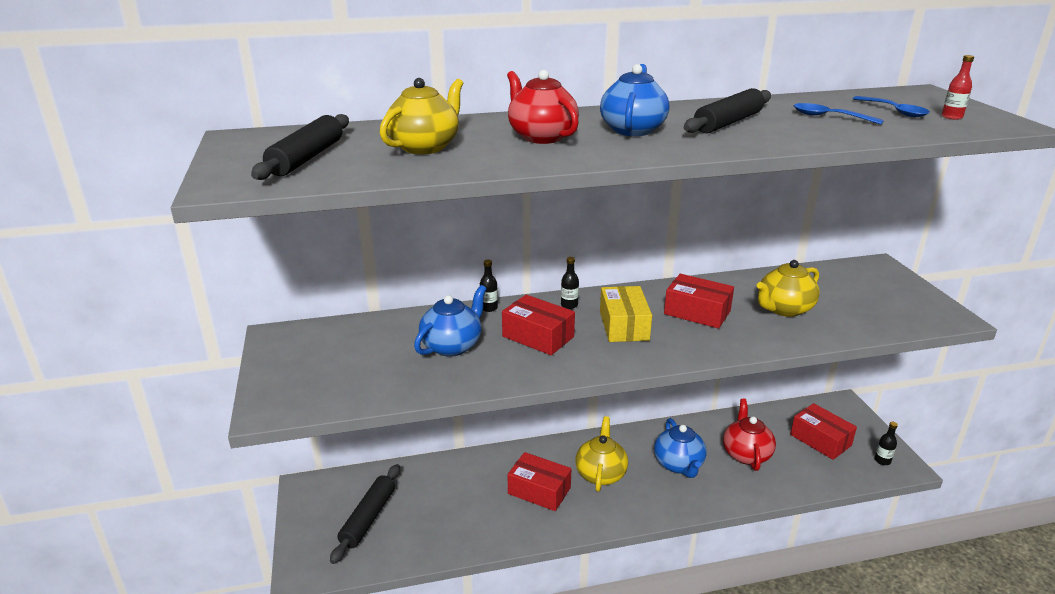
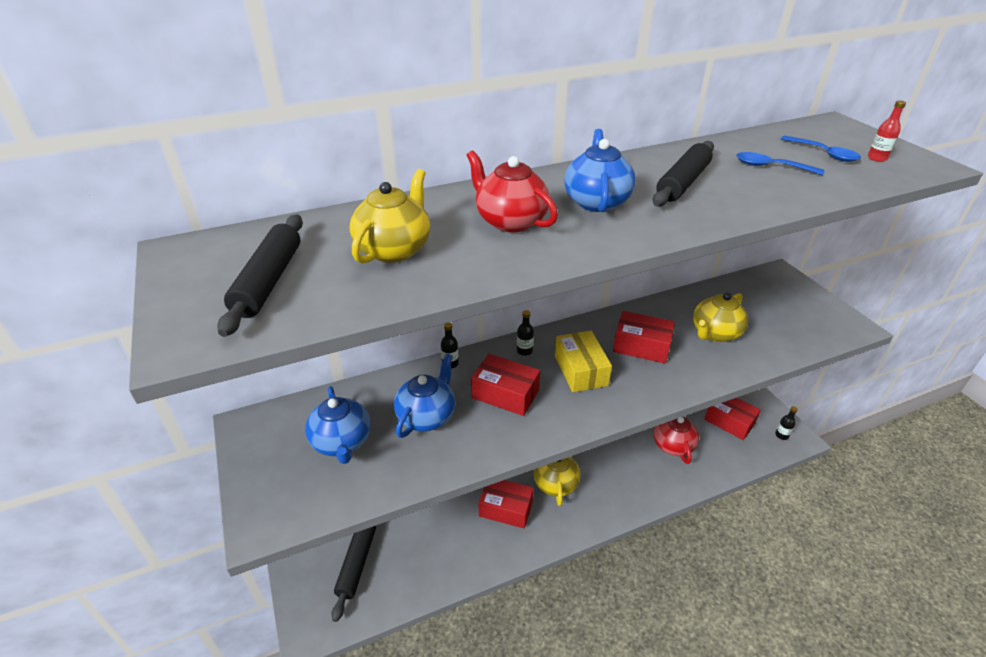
camera: 10 degrees left, 10 degrees up
blue teapot [654,418,707,478] -> blue teapot moved to [305,386,371,464]

